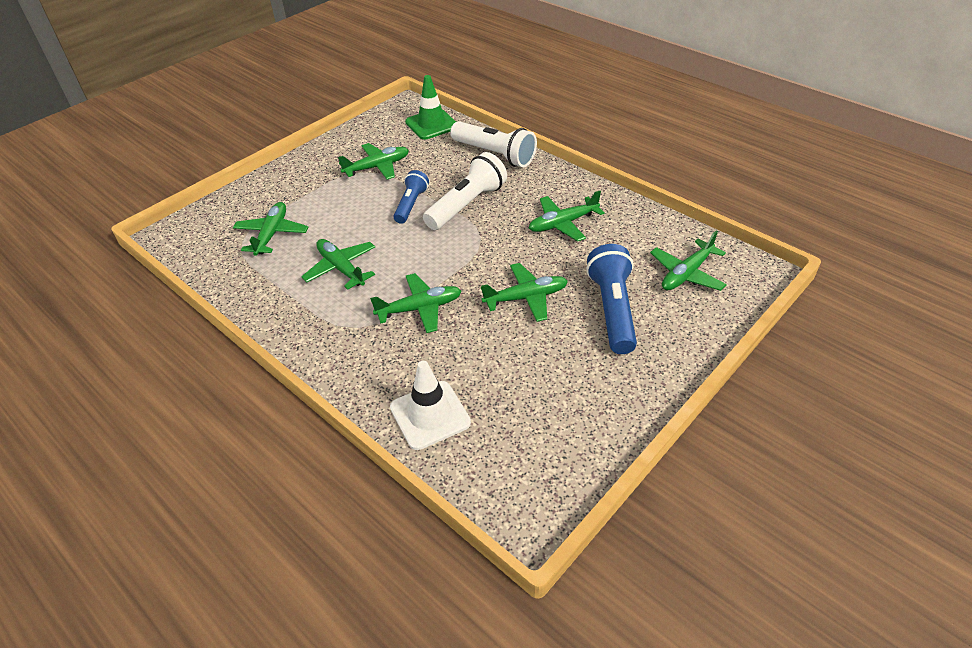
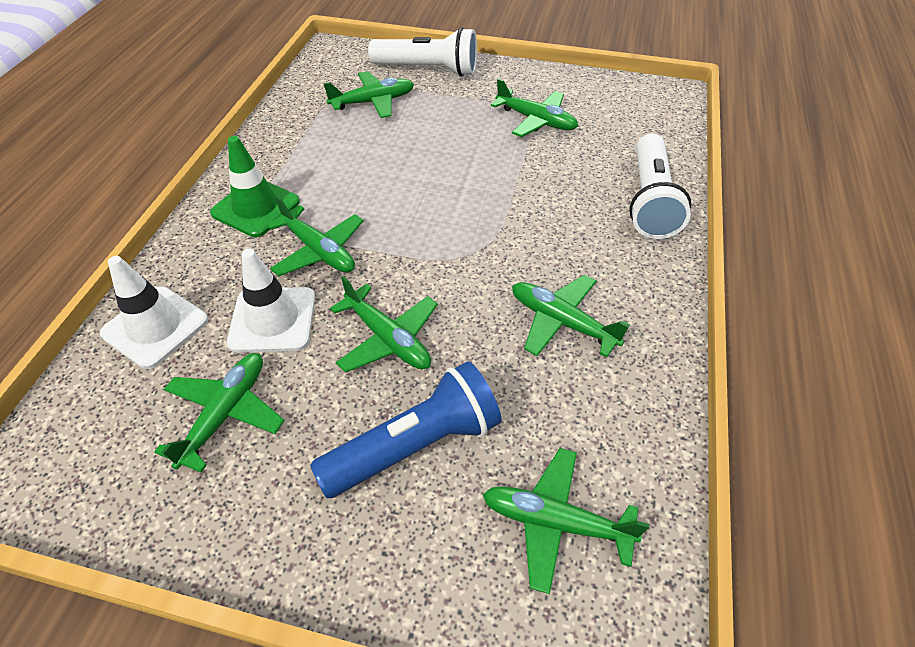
camera: 60 degrees right, 5 degrees up
green plane [301,239,375,290] -> green plane moved to [154,353,285,473]
blue flashlight [393,170,429,224] -> none
green traffic cone [405,75,456,139] -> green traffic cone moved to [210,136,300,237]
white flashlight [423,152,507,230] -> white flashlight moved to [368,27,477,77]
none -> white traffic cone [227,249,315,353]

